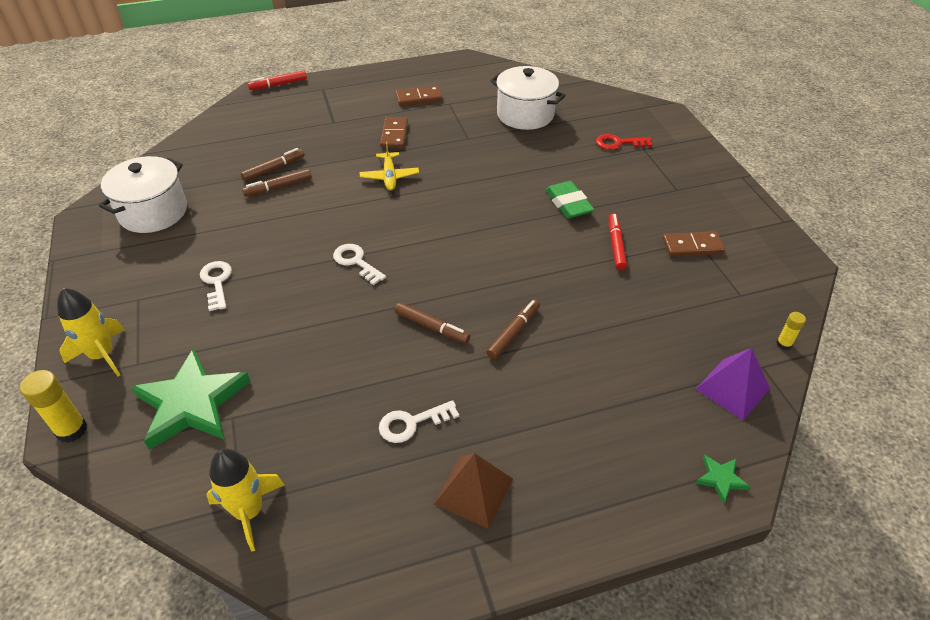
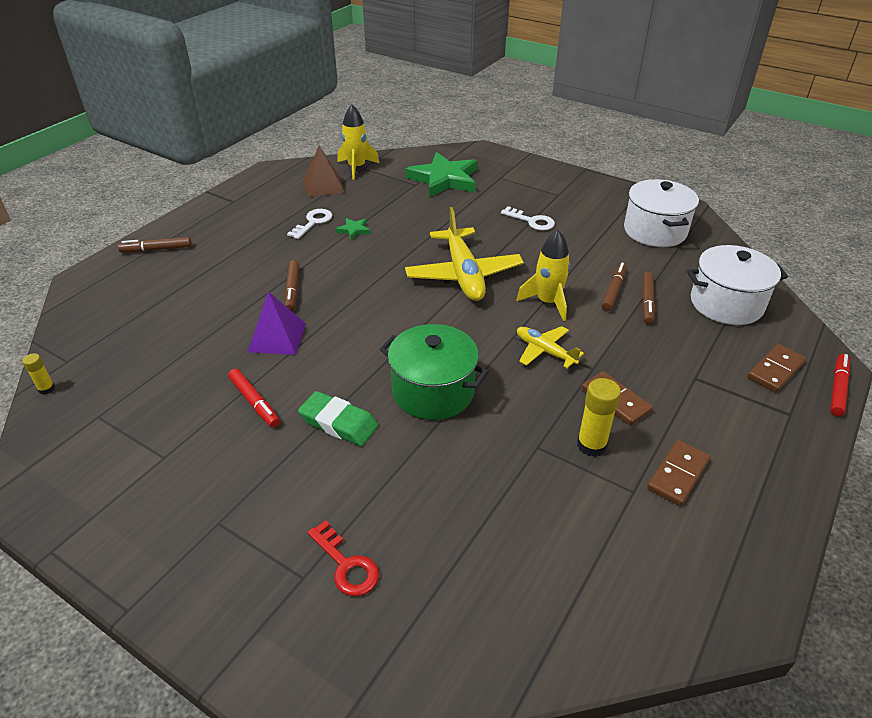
camera: 140 degrees right, 5 degrees down
yellow glue stick [20,370,87,443] -> yellow glue stick moved to [577,378,621,457]
yellow rocket [57,288,125,376] -> yellow rocket moved to [516,230,571,321]
white key [333,244,386,285] -> yellow plane [405,207,524,301]
brown marker [395,302,470,344] -> brown marker moved to [118,237,191,252]
brown pyramid [434,453,513,529] -> brown pyramid moved to [304,146,345,197]
white pot [490,66,566,130] -> white pot moved to [687,245,788,325]
red key [596,134,652,150] -> red key turned 90 degrees clockwise [307,520,379,596]
brown domino [663,231,725,257] -> brown domino moved to [747,344,806,392]
green star [695,455,751,504] -> green star moved to [336,218,371,240]
purple pyramid [696,348,770,420] -> purple pyramid moved to [248,291,306,355]
none -> green pot [380,324,489,420]

